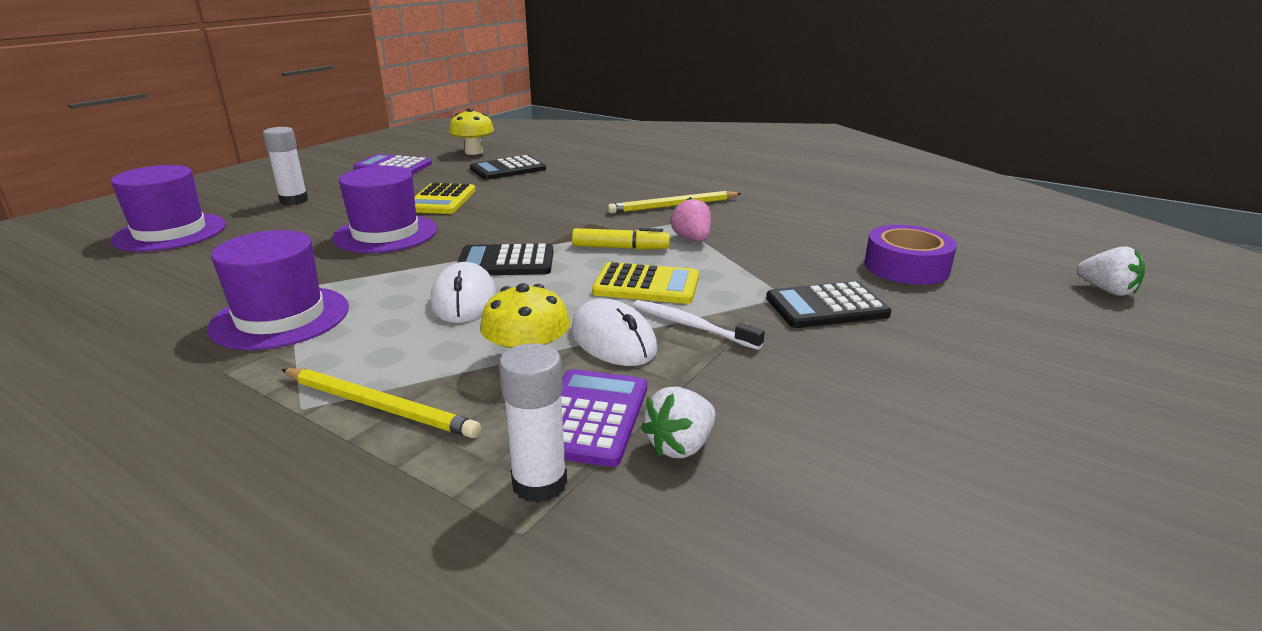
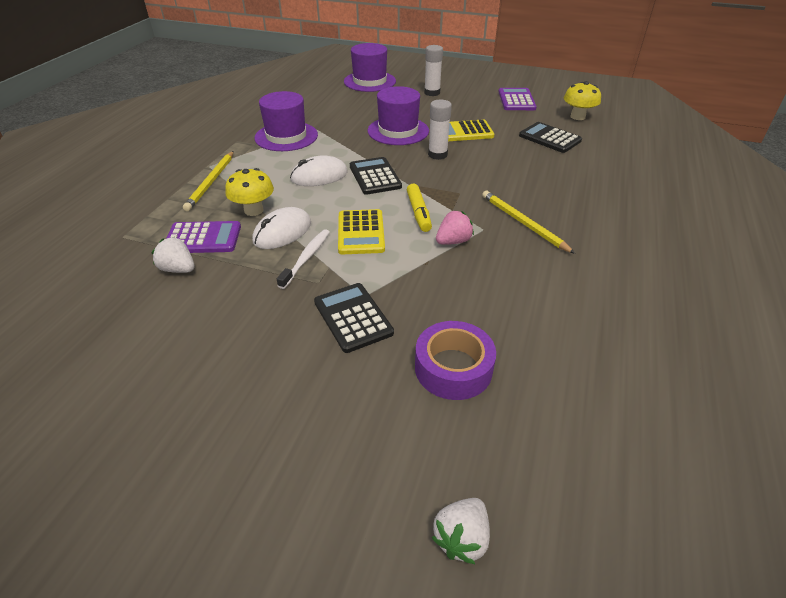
camera: 75 degrees right, 15 degrees up
white glue stick [499,343,567,503] -> white glue stick moved to [428,100,452,160]

